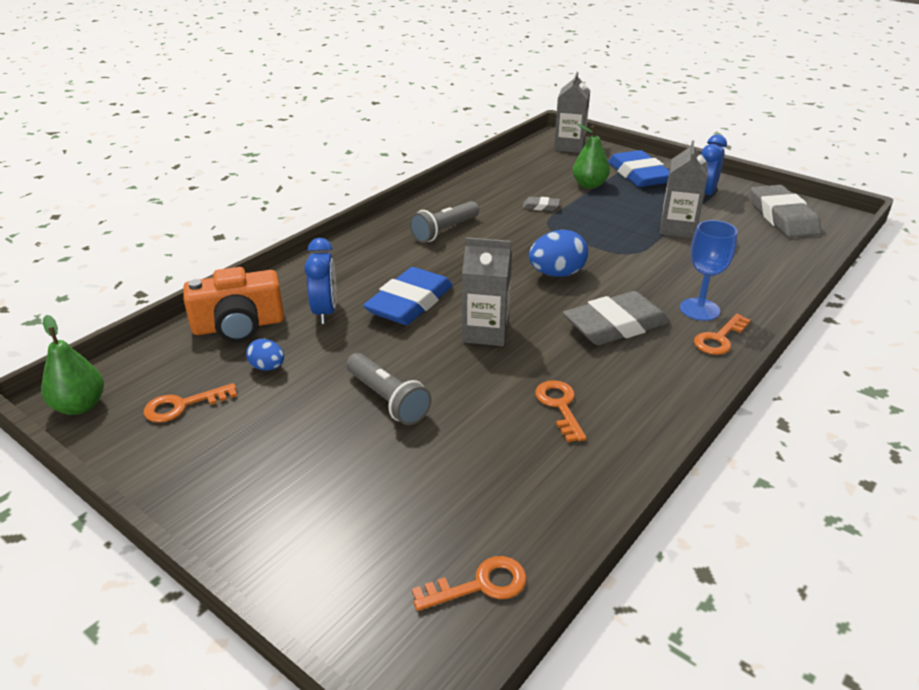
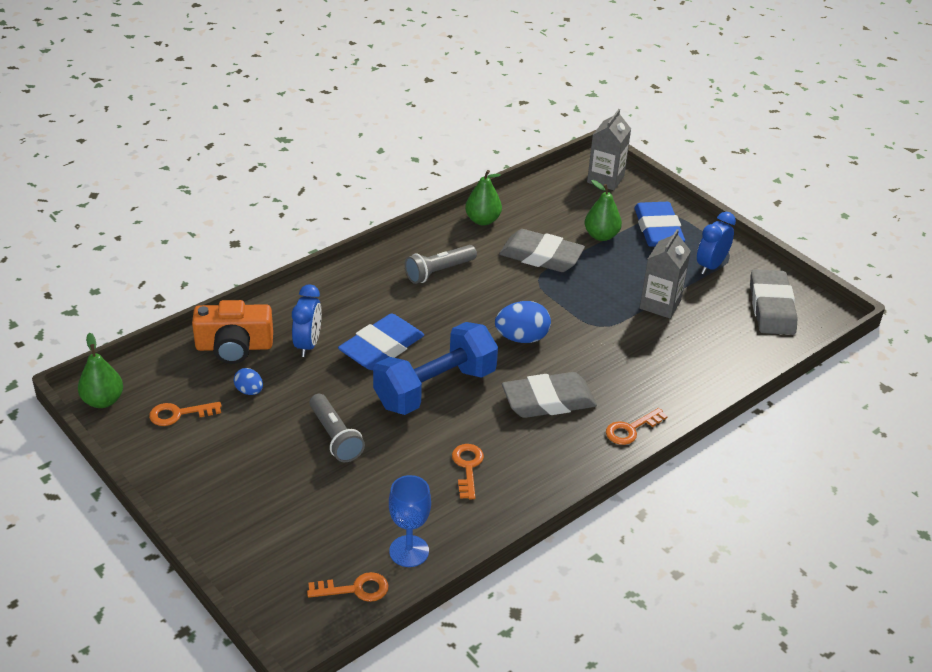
camera: 10 degrees right, 5 degrees up
grey carton [462,237,512,346] -> blue dumbbell [373,322,498,415]
grey eraser [522,197,560,211] -> grey eraser [499,229,585,272], size x2.25
blue goblet [680,220,737,321] -> blue goblet moved to [389,475,431,567]
none -> green pear [465,170,502,225]

